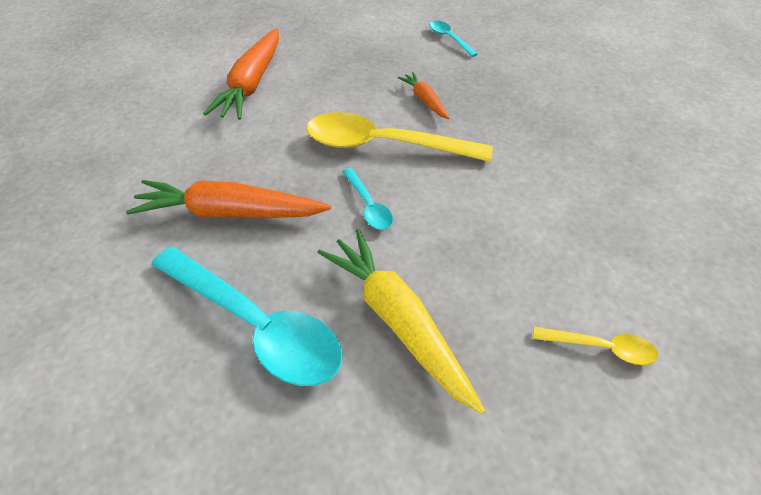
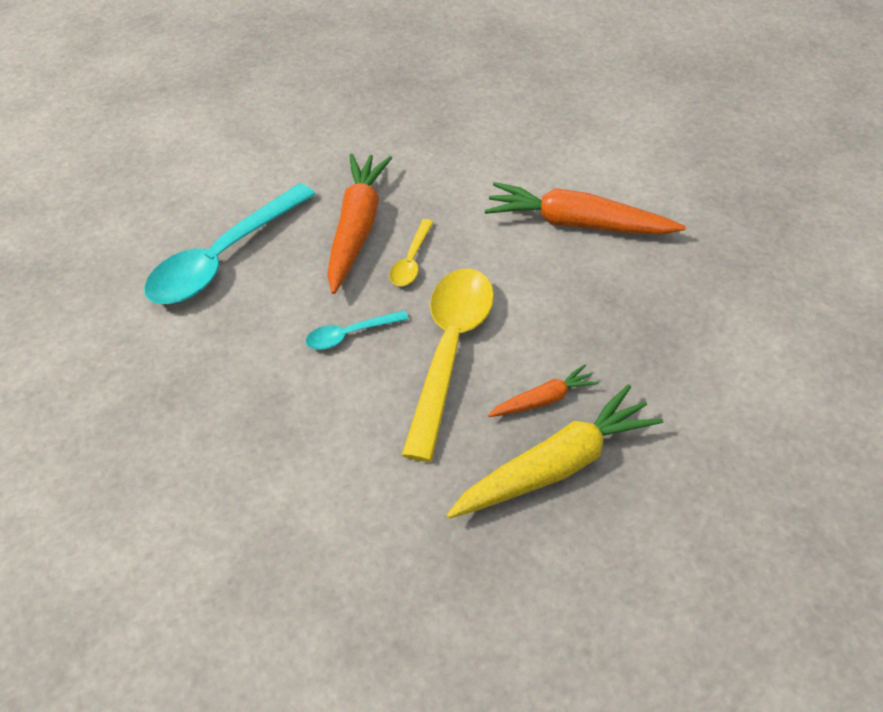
camera: 95 degrees right, 0 degrees up
yellow carrot [317,229,485,414] -> yellow carrot moved to [447,384,663,519]
turquoise spoon [429,20,478,57] -> none
yellow spoon [533,327,658,365] -> yellow spoon moved to [390,219,433,286]

